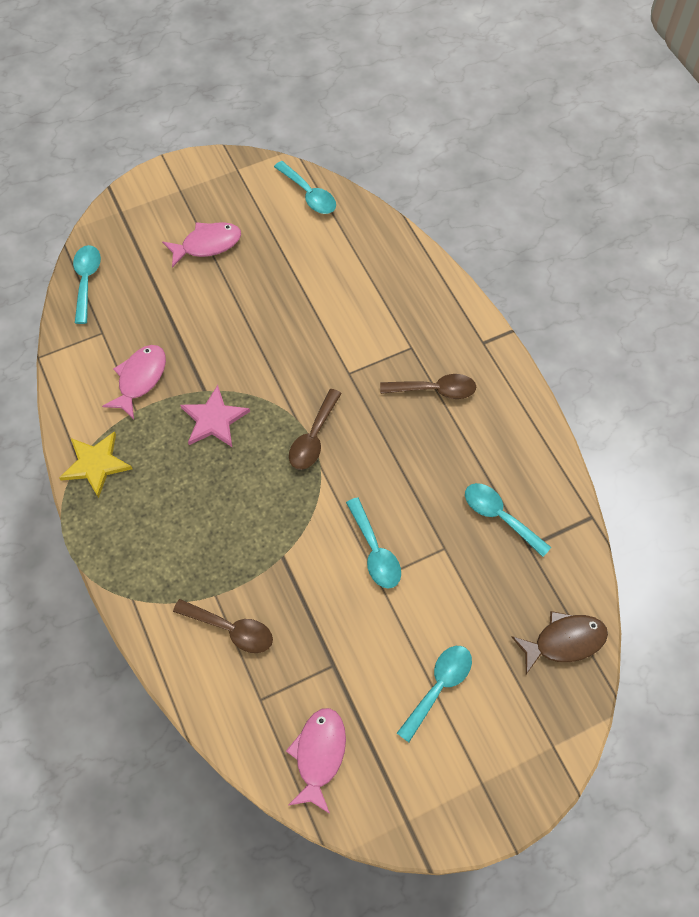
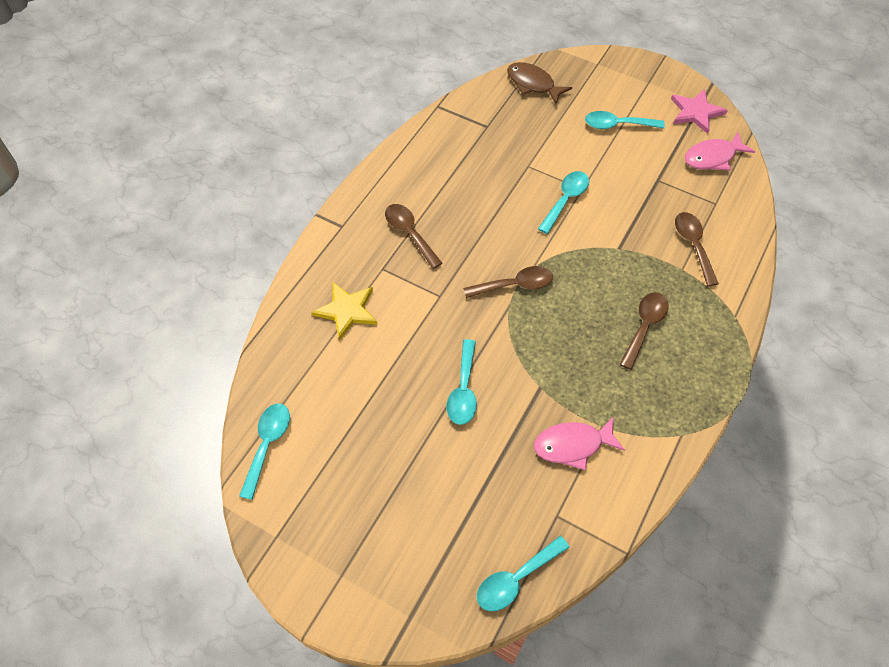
camera: 125 degrees left, 5 degrees down
yellow star [59,431,132,498] -> yellow star moved to [311,282,377,341]
pink fish [162,222,241,268] -> none
pink star [180,385,250,447] -> pink star moved to [671,89,728,134]
turquoise spoon [465,483,551,557] -> turquoise spoon moved to [447,339,477,425]
none -> brown spoon [620,292,668,370]

